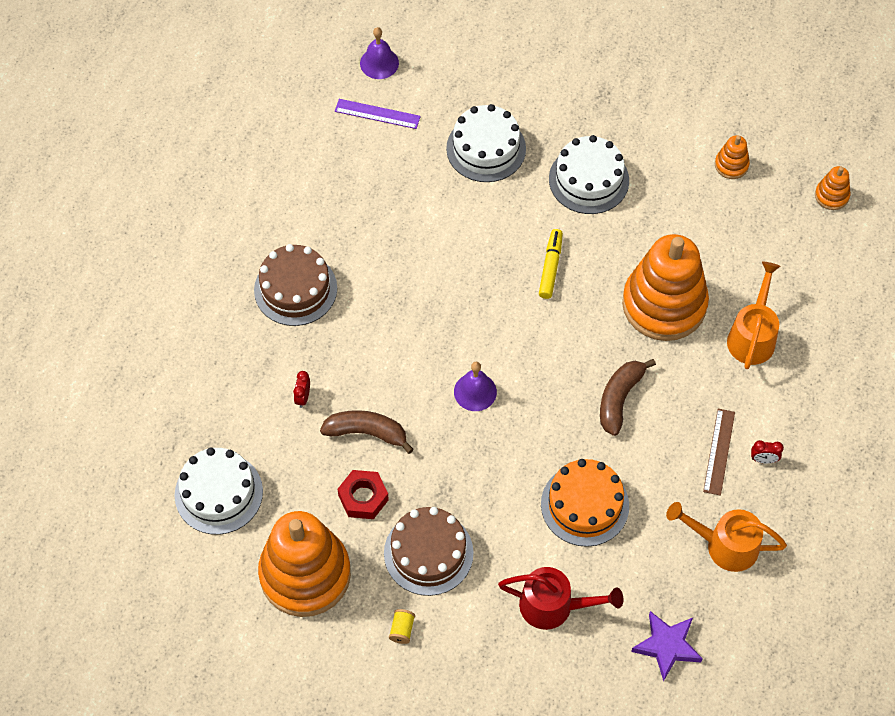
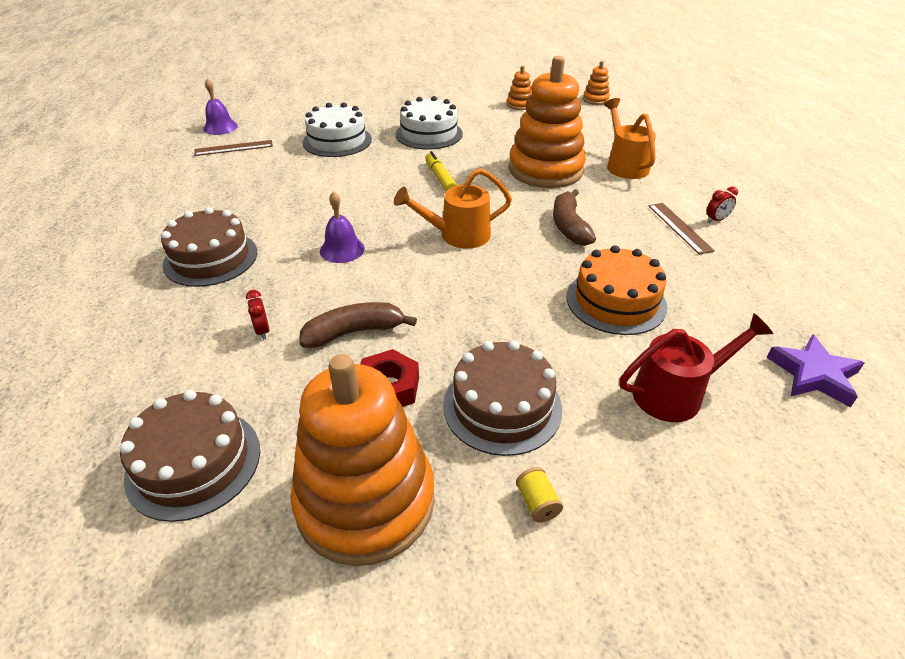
camera: 30 degrees left, 20 degrees down
white cake [175,447,263,535] -> brown cake [119,390,260,522]
purple ruler [335,99,421,129] -> brown ruler [194,140,273,156]
purple bell [454,362,497,411] -> purple bell moved to [320,191,365,263]
orange watering can [666,502,787,572] -> orange watering can moved to [394,168,512,249]

